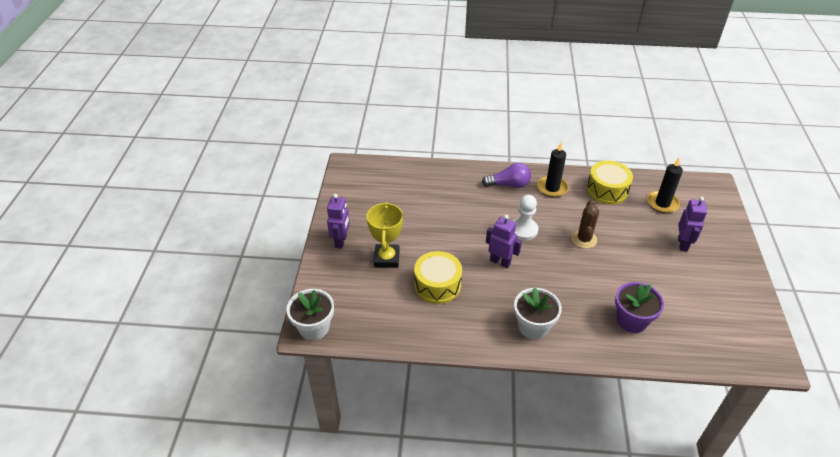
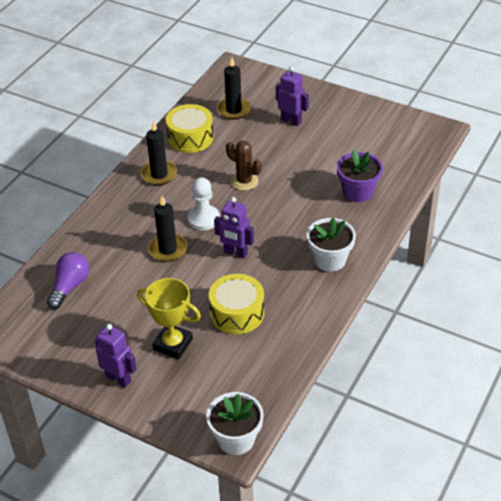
camera: 65 degrees left, 0 degrees up
purple light bulb [482,163,531,188] -> purple light bulb moved to [47,252,89,309]
purple robot [486,215,522,268] -> purple robot turned 120 degrees counterclockwise [214,197,254,259]
none -> black candle [148,196,187,262]

